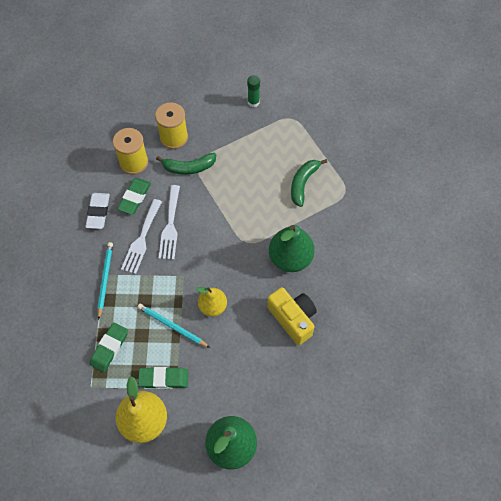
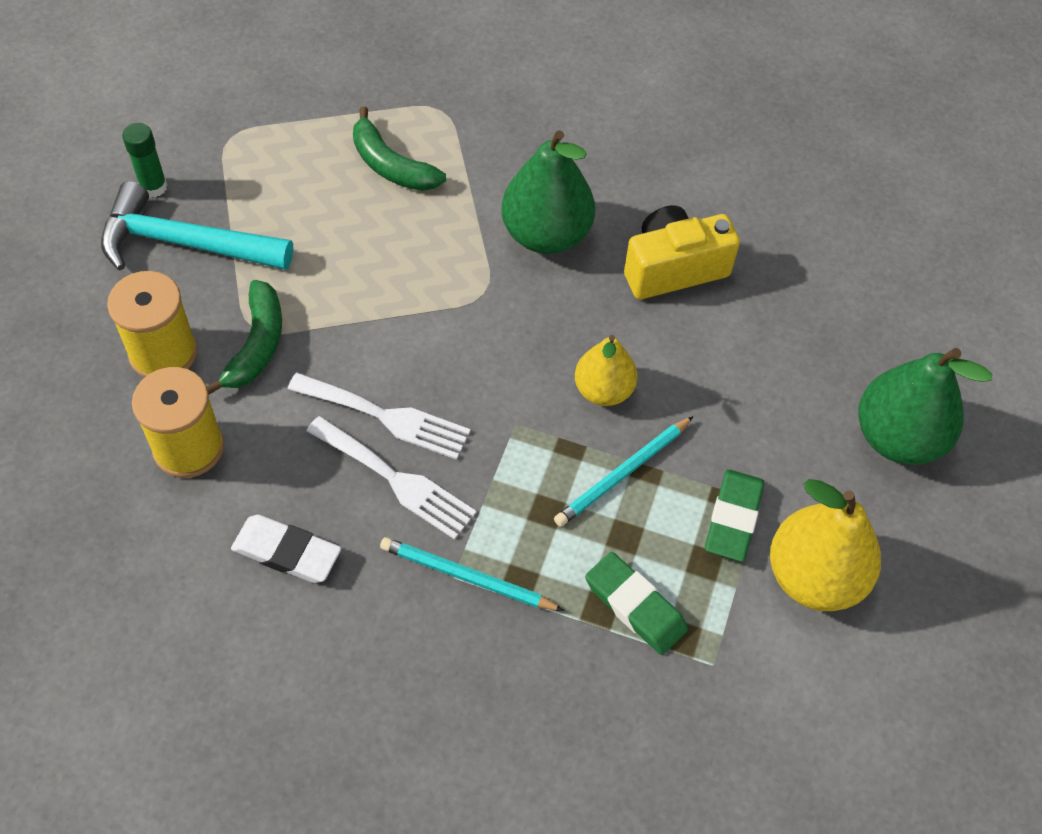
camera: 75 degrees left, 5 degrees down
green eraser [117,178,151,215] -> none
none -> turquoise hammer [101,181,293,270]

